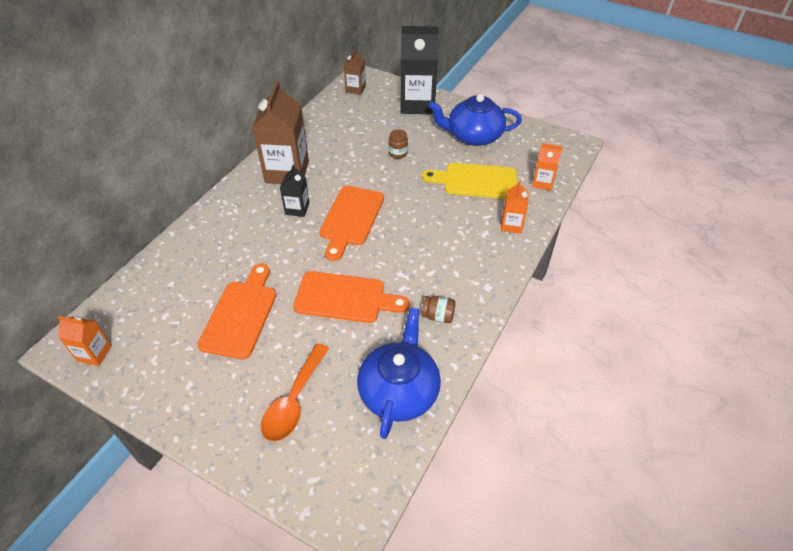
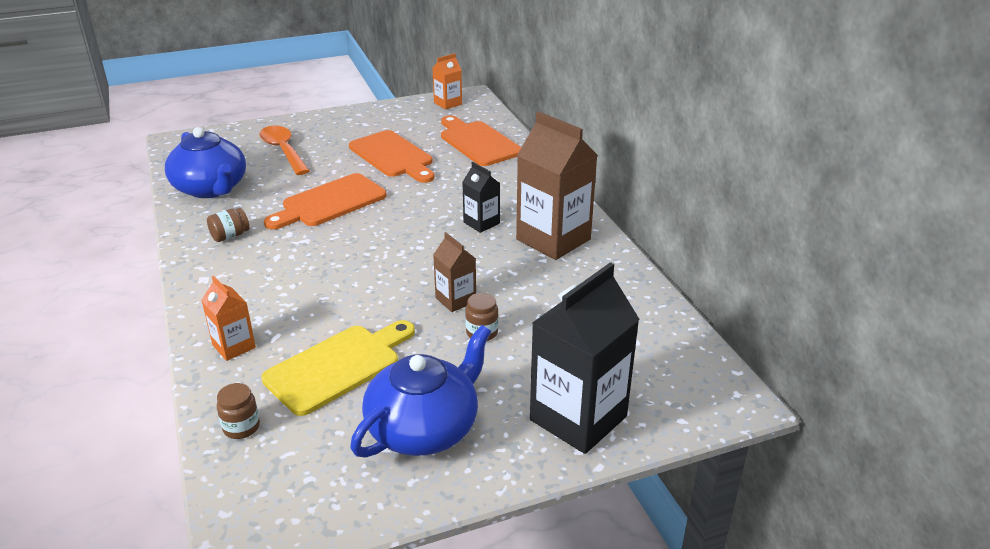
camera: 130 degrees right, 15 degrees down
orange cutting board [319,186,384,261] -> orange cutting board moved to [441,115,521,166]
brown carton [344,48,366,95] -> brown carton moved to [433,232,476,312]
orange carton [532,143,562,191] -> brown jar [217,383,260,439]

